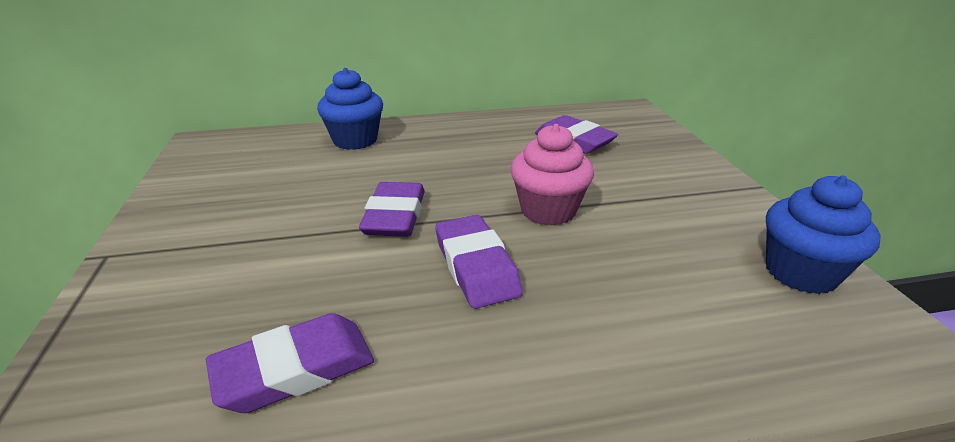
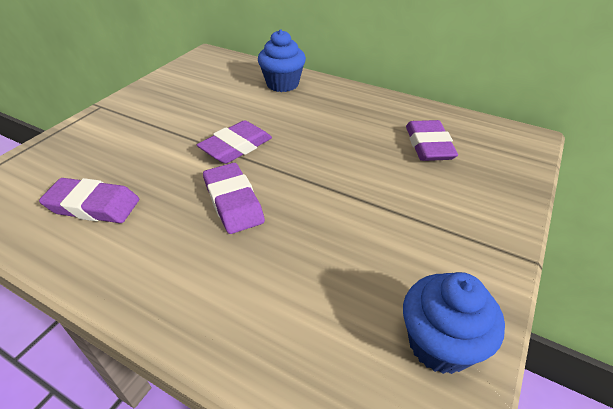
camera: 40 degrees right, 10 degrees up
purple eraser [436,215,523,309] -> purple eraser turned 45 degrees counterclockwise [203,163,265,234]
pink cupcake [511,124,594,226] -> none

